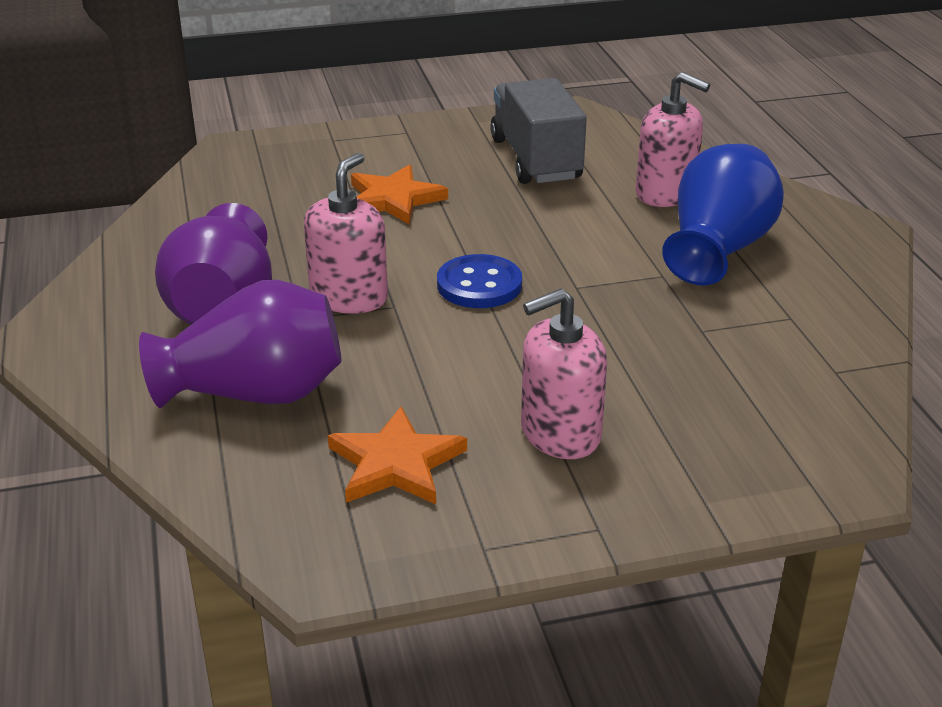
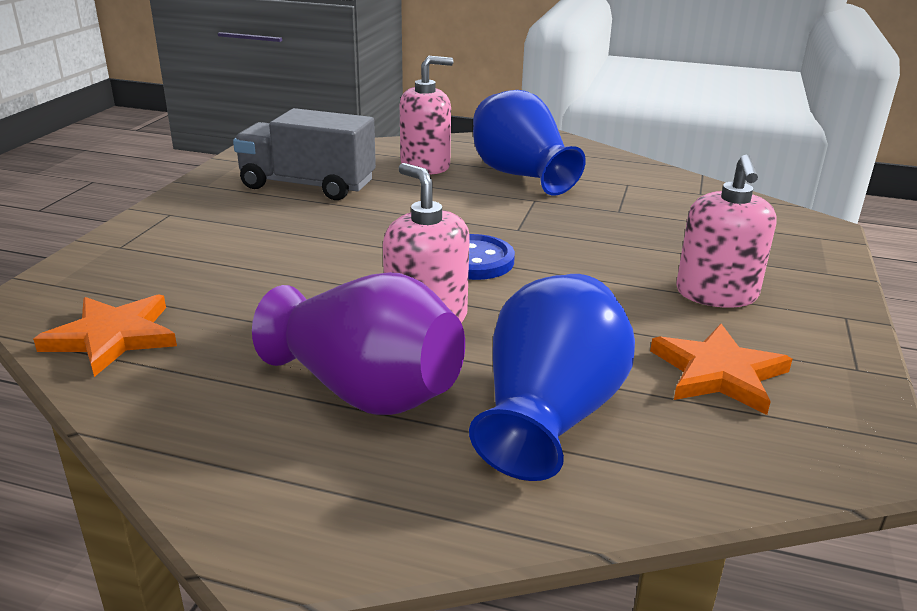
camera: 60 degrees left, 5 degrees down
purple vase [139,280,341,408] -> blue vase [469,274,635,481]
orange star [351,164,448,224] -> orange star moved to [33,294,177,377]

